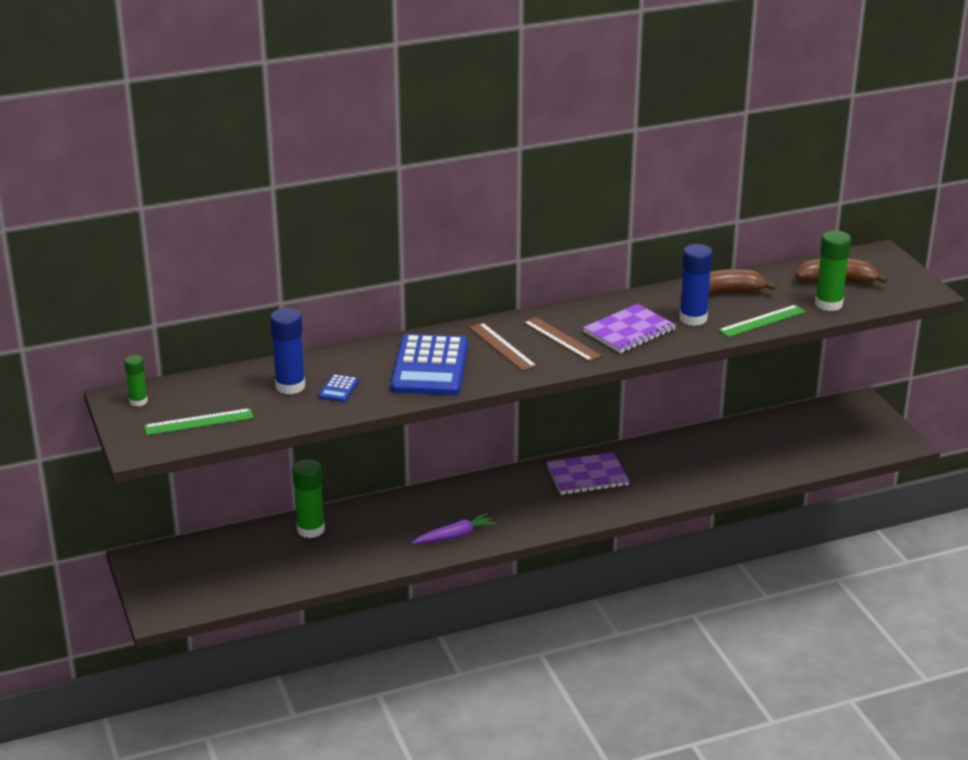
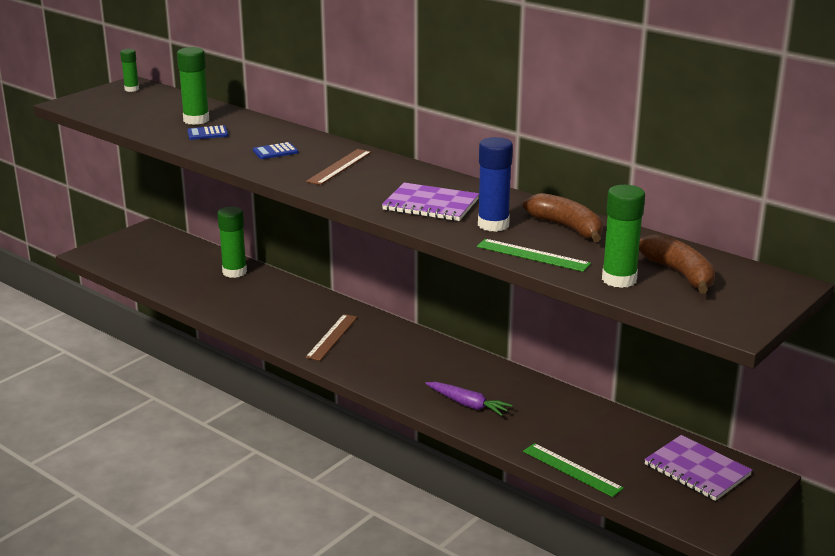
camera: 60 degrees right, 5 degrees down
green ruler [144,408,254,435] -> green ruler moved to [523,443,624,497]
blue glue stick [270,308,305,394] -> green glue stick [177,47,209,125]
blue calculator [391,334,468,395] -> blue calculator [253,142,298,159], size x0.42
purple carrot [411,513,497,544] -> purple carrot moved to [425,382,512,416]
brown ruler [523,317,602,362] -> brown ruler moved to [305,314,358,361]
purple notebook [547,452,629,495] -> purple notebook moved to [644,435,752,501]

